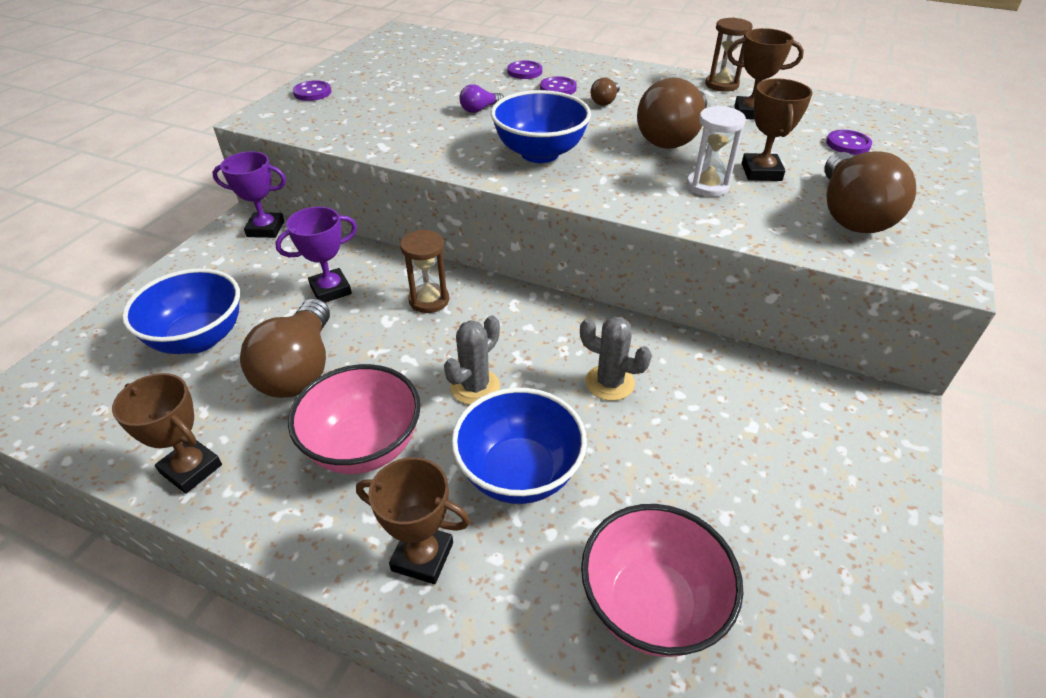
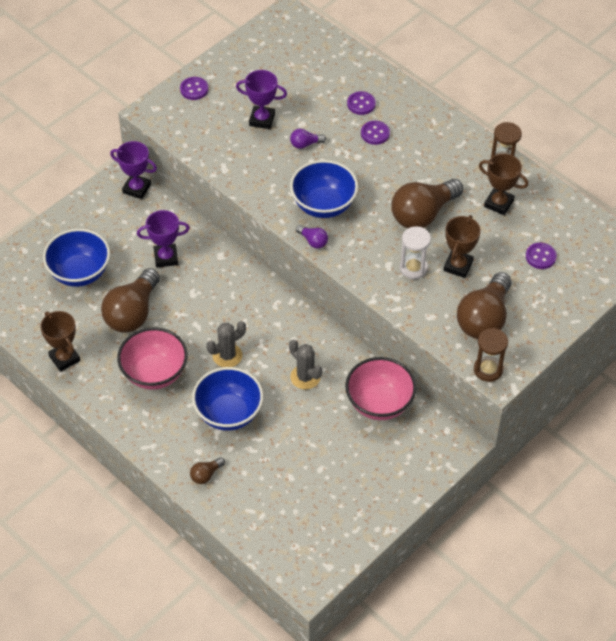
camera: 20 degrees right, 10 degrees up
brown trophy [356,457,470,584] -> none
brown hourglass [400,230,449,313] -> brown hourglass moved to [474,328,508,382]
pink bowl [581,504,744,657] -> pink bowl moved to [345,357,416,420]
brown light bulb [590,77,620,106] -> brown light bulb moved to [190,457,225,484]
none -> purple trophy [236,70,287,129]
none -> purple light bulb [296,225,328,249]

